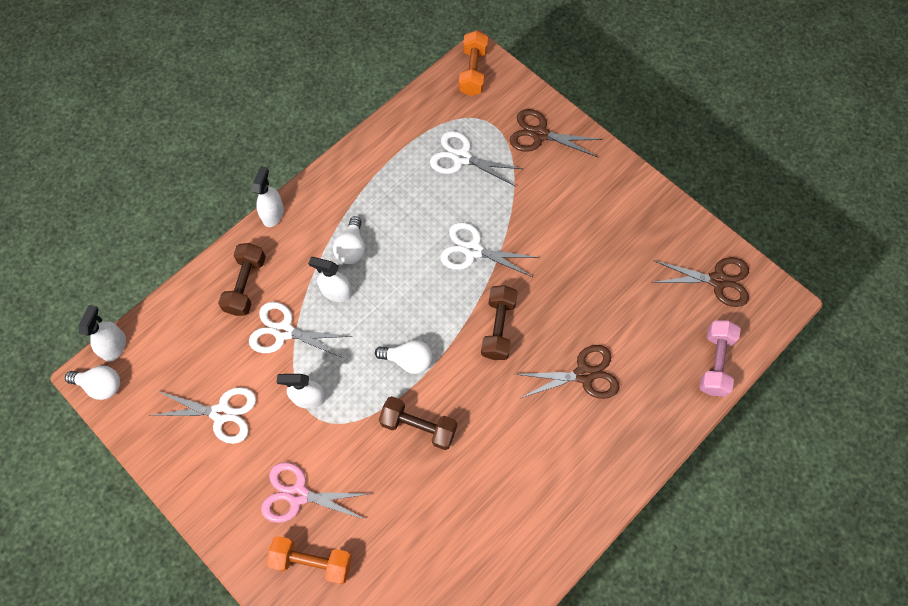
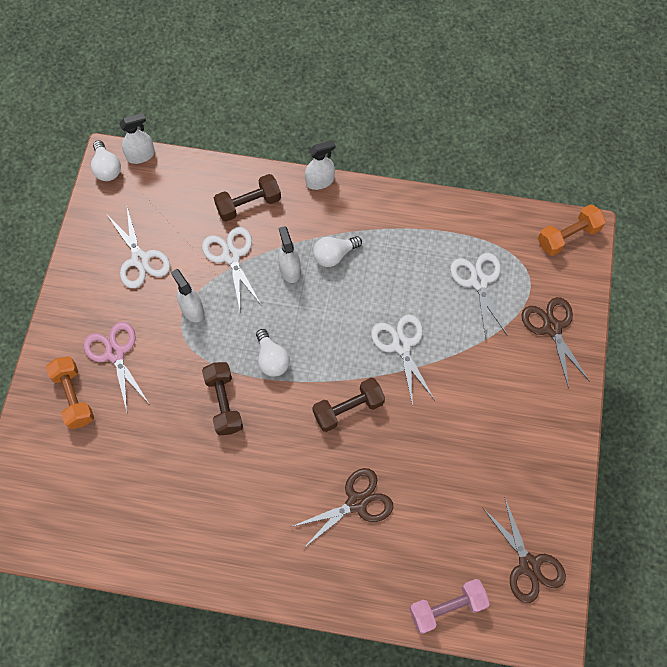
camera: 55 degrees right, 0 degrees up
brown scissors [514,345,620,399] -> brown scissors turned 75 degrees counterclockwise [291,468,393,549]

